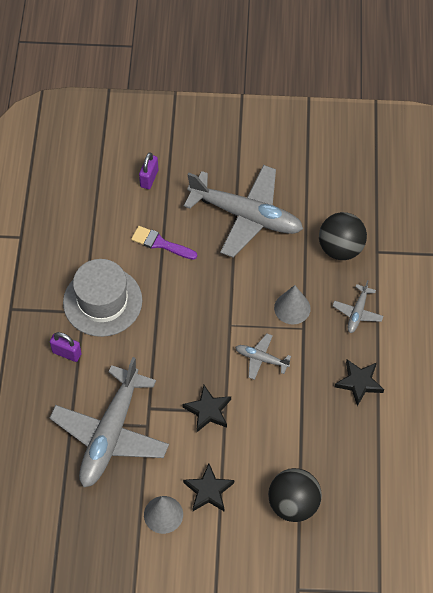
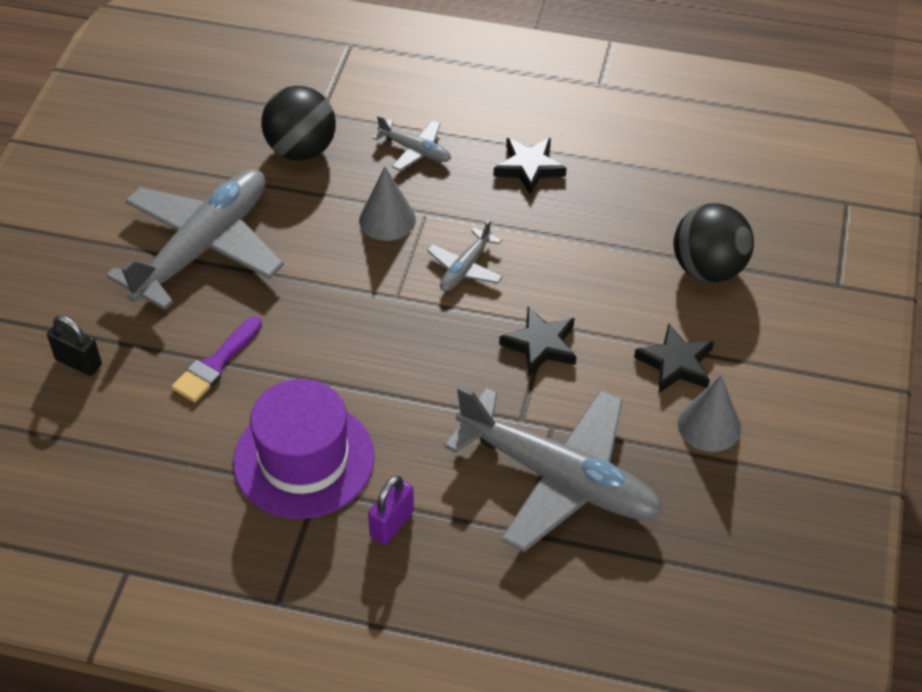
camera: 80 degrees left, 10 degrees down
grey hat [63,259,142,337] -> purple hat [233,379,375,519]
purple padlock [139,152,158,189] -> black padlock [47,315,102,376]

